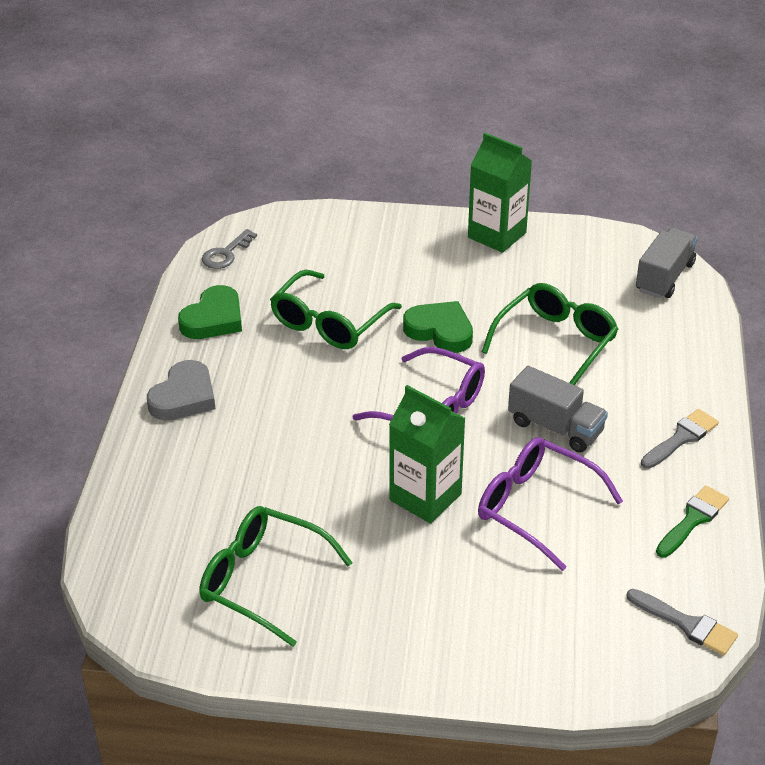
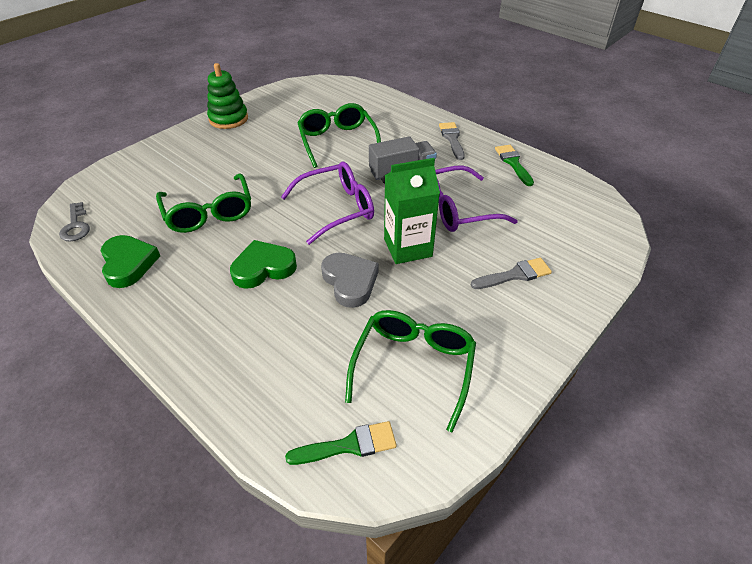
camera: 55 degrees left, 5 degrees up
grey heart [147,360,215,421] -> grey heart moved to [321,253,379,308]
green glasses [199,506,353,647] -> green glasses turned 135 degrees clockwise [345,310,476,432]
green heart [403,301,473,353] -> green heart moved to [230,240,297,289]
green carton [468,133,532,253] -> green stacking toy [207,63,248,129]
grey brush [626,589,738,656] -> grey brush moved to [470,258,552,289]
grey truck [636,228,698,298] -> none
none -> green brush [285,421,397,465]

